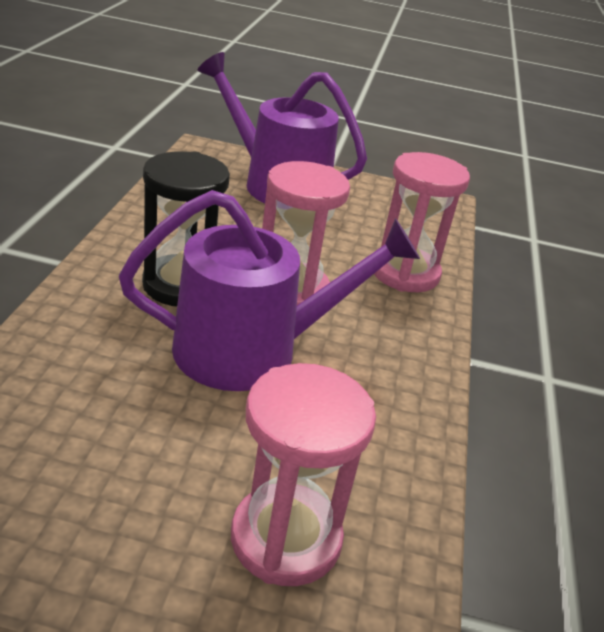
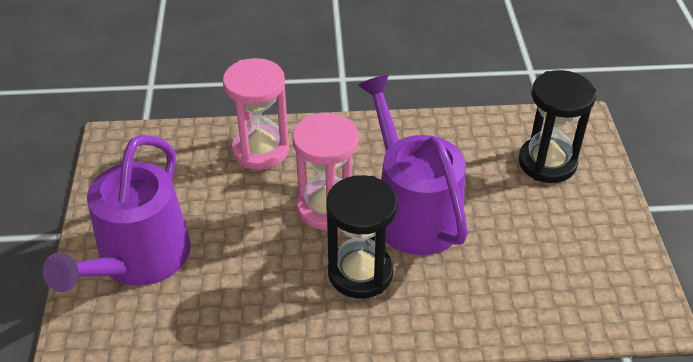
camera: 100 degrees left, 10 degrees up
pink hourglass [231,363,376,586] -> black hourglass [518,70,596,183]

